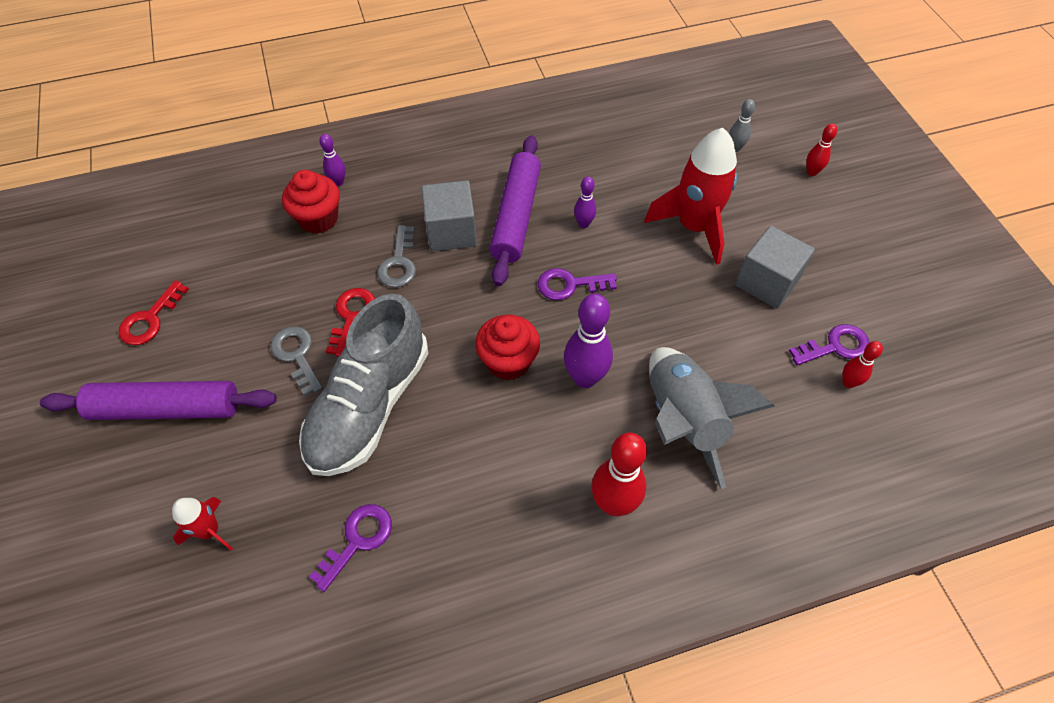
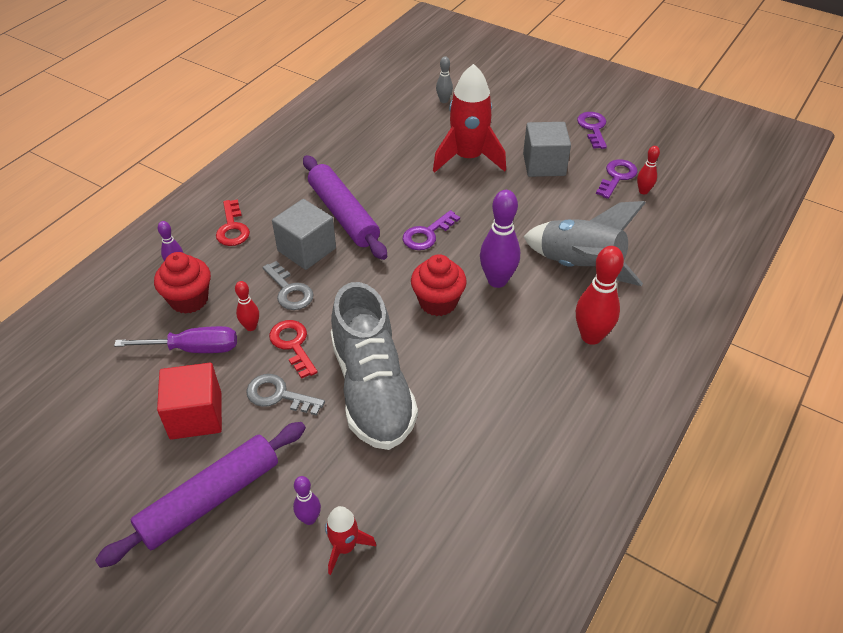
camera: 40 degrees left, 10 degrees down
red key [119,280,189,345] -> red key moved to [216,199,250,246]
purple key [309,504,392,592] -> purple key moved to [577,112,607,149]
purple bowling pin [574,177,596,228] -> purple bowling pin moved to [293,476,321,525]
red bowling pin [806,124,837,176] -> red bowling pin moved to [235,281,259,331]
none -> purple screwdriver [114,326,237,353]
none -> red cube [157,363,222,440]

